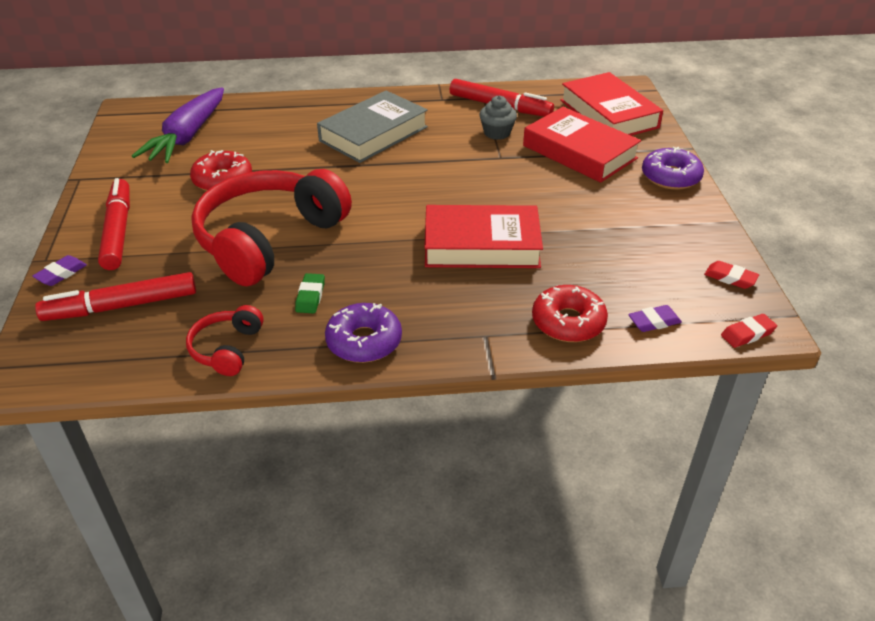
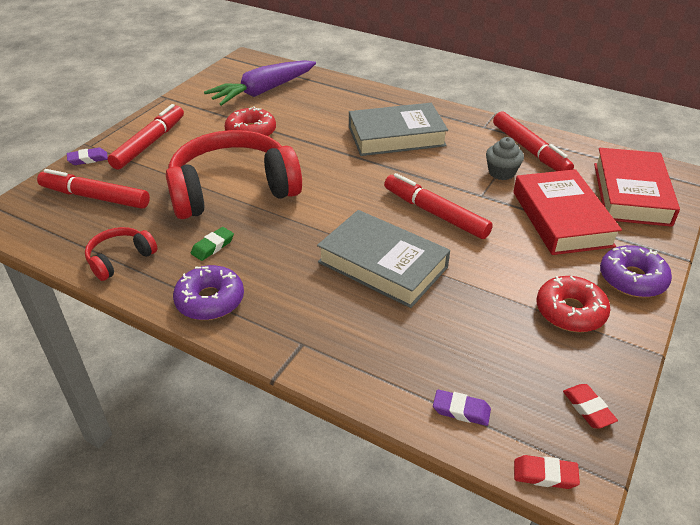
camera: 35 degrees right, 0 degrees up
red book [424,205,543,268] -> grey book [317,210,450,308]
red donut [532,285,608,342] -> red donut moved to [536,276,611,332]
none -> red marker [384,173,493,239]

